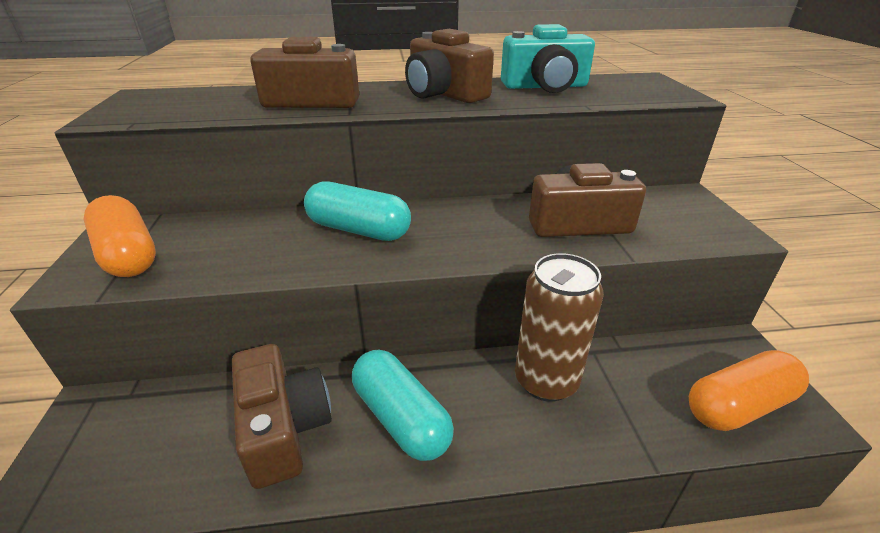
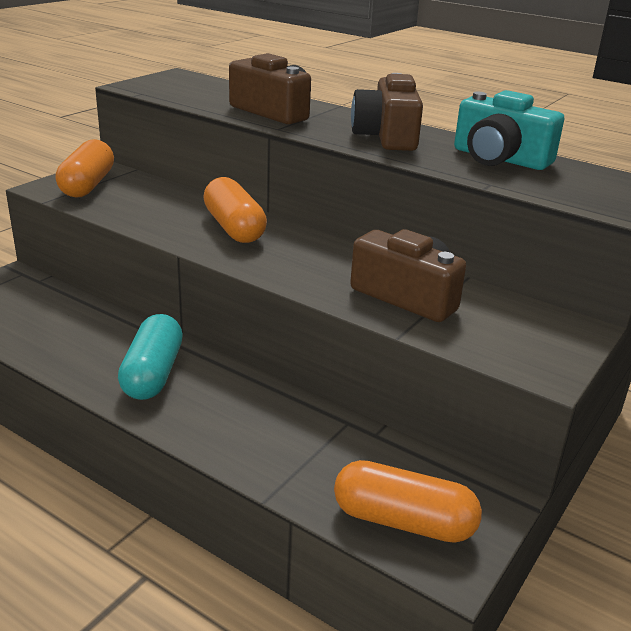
camera: 40 degrees right, 5 degrees down
brown camera [232,344,332,489] -> none
turquoise capsule [304,181,411,241] -> orange capsule [203,177,267,243]
brown can [515,253,604,402] -> none

